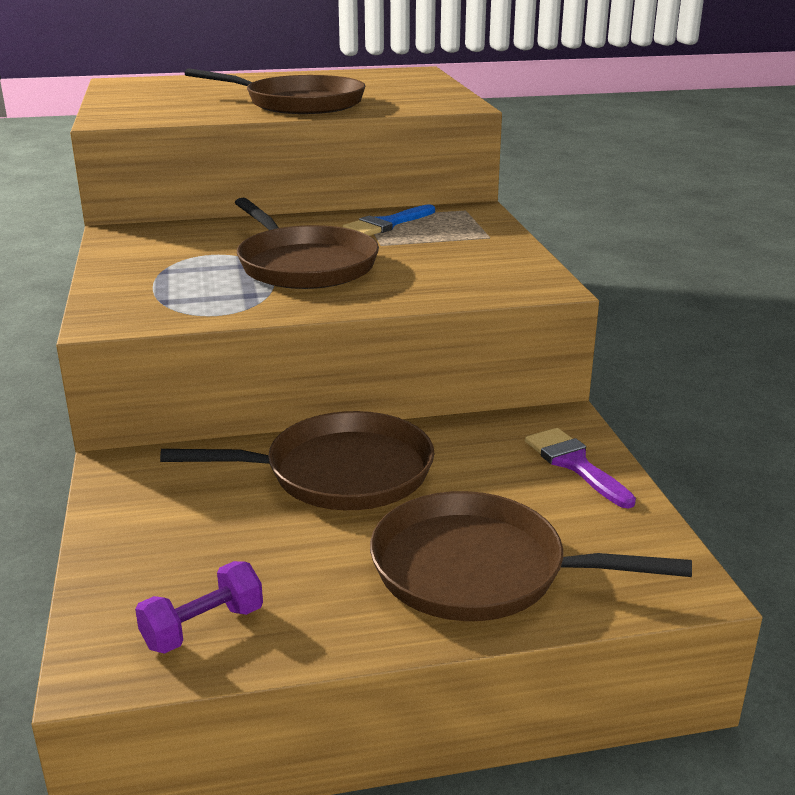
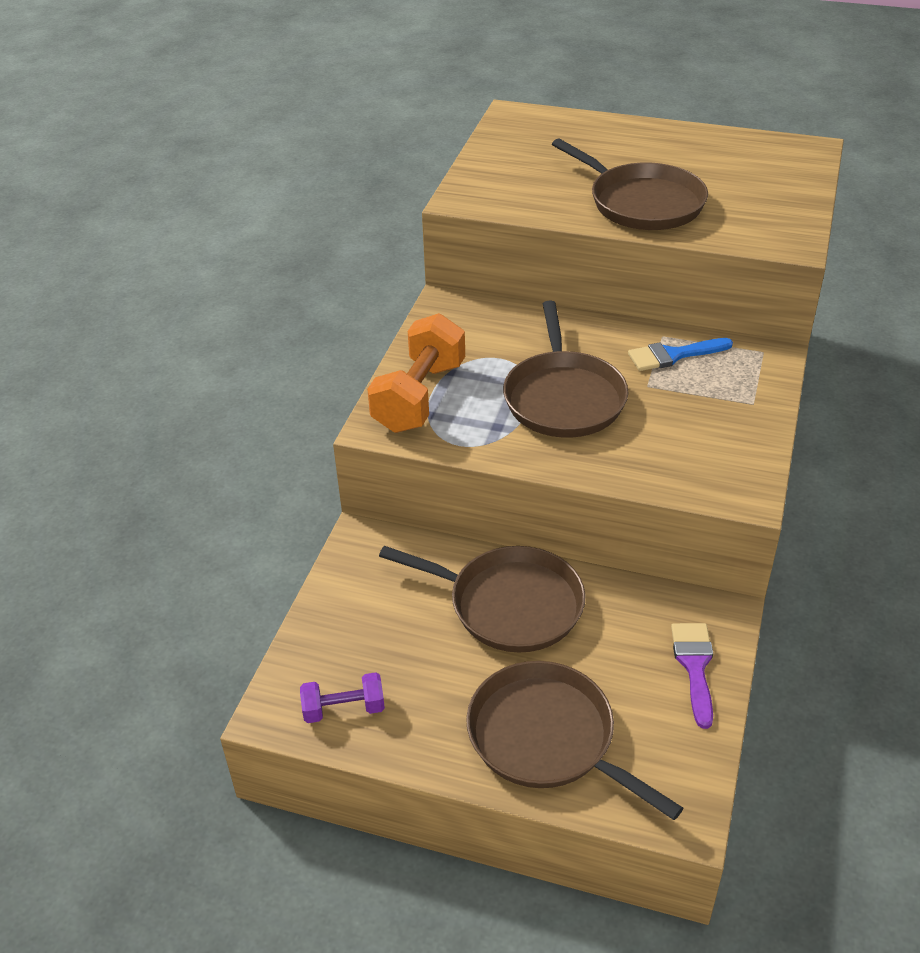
camera: 30 degrees right, 15 degrees up
none -> orange dumbbell [367,313,465,433]

